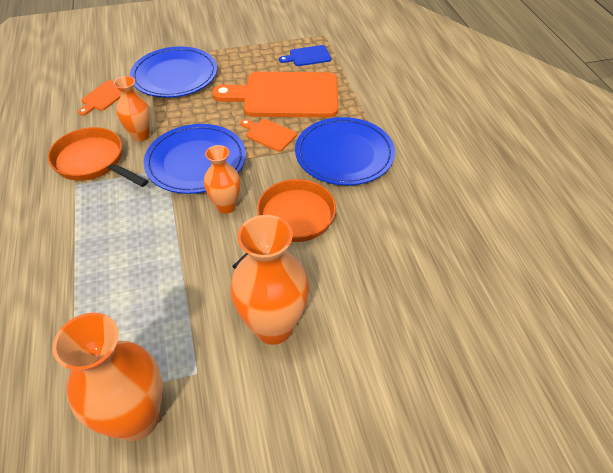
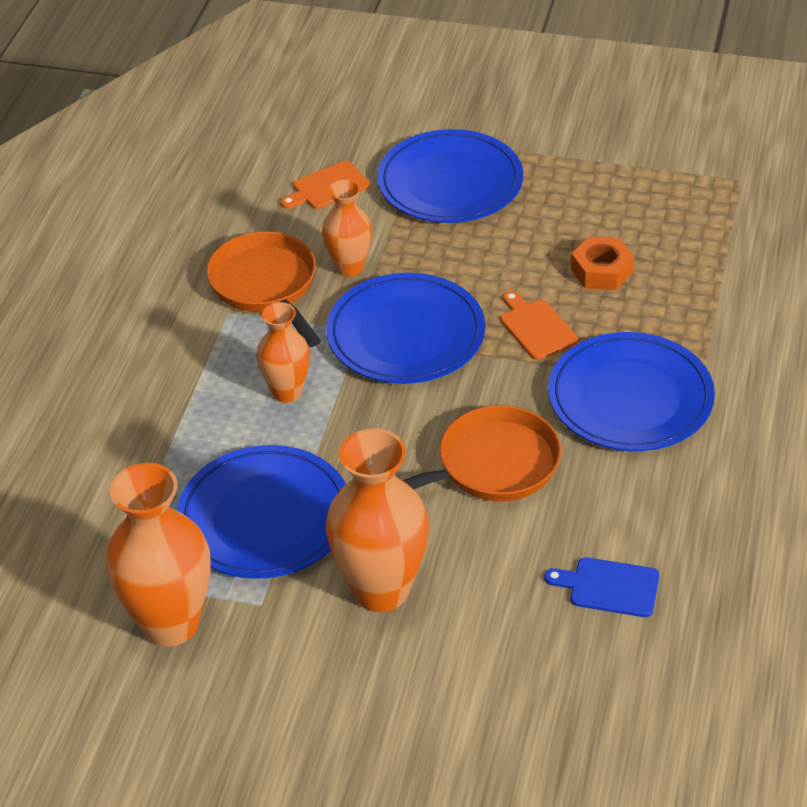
camera: 30 degrees right, 5 degrees down
orange vase [204,145,241,214] -> orange vase moved to [256,302,310,403]
orange cutting board [212,72,338,117] -> orange nut [571,237,634,290]
blue cutting board [279,45,331,66] -> blue cutting board moved to [545,557,659,617]
none -> blue plate [177,445,346,579]

